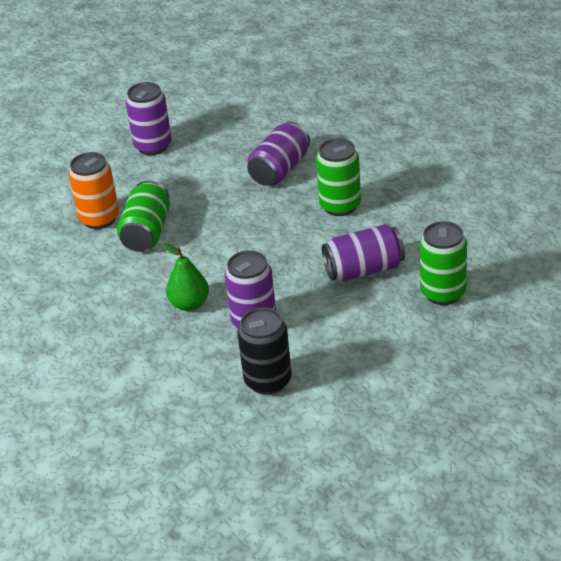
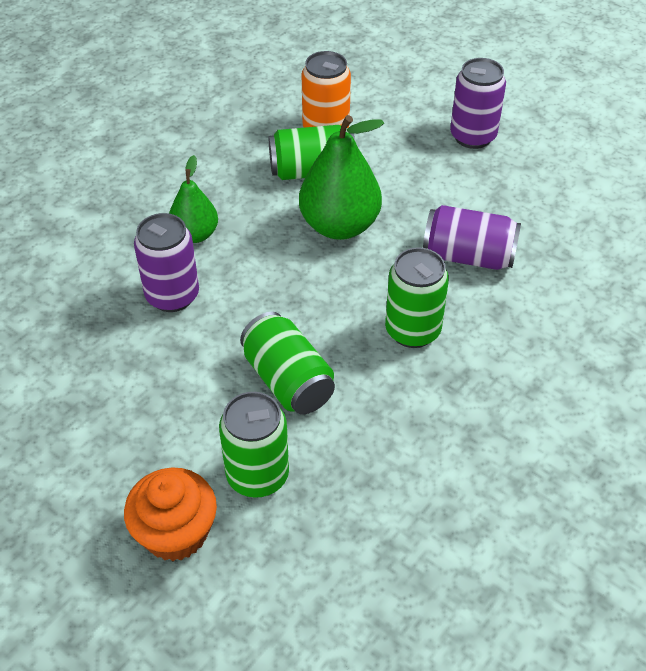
camera: 70 degrees right, 10 degrees up
black can [237,308,292,395] -> none
purple can [322,224,405,281] -> green can [240,312,335,414]
none -> orange cupcake [124,467,217,561]
none -> green pear [299,115,384,240]

